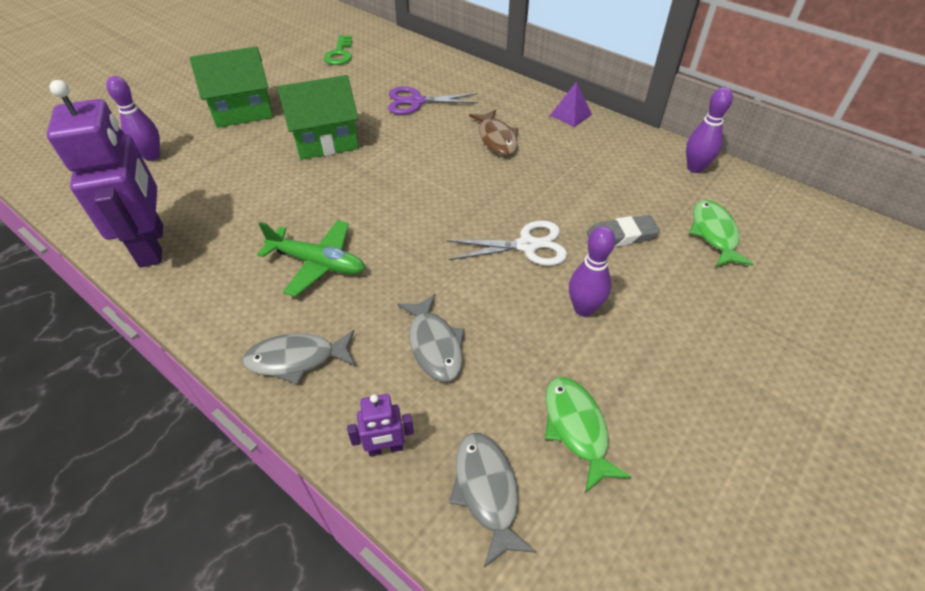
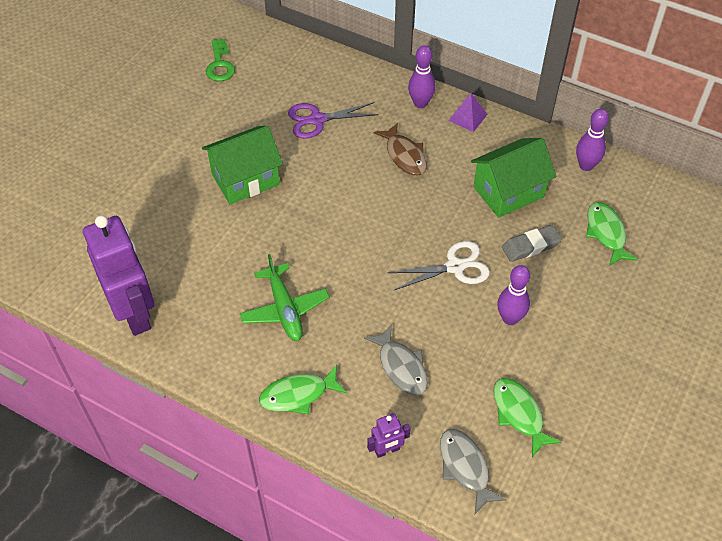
camera: 10 degrees left, 5 degrees up
purple bowling pin [106,76,160,161] -> purple bowling pin moved to [408,45,436,108]
green house [190,46,273,128] -> green house moved to [471,138,556,218]
grey fish [242,330,355,384] -> green fish [259,365,347,415]
green plane [257,220,365,297] -> green plane turned 60 degrees clockwise [240,254,329,341]

